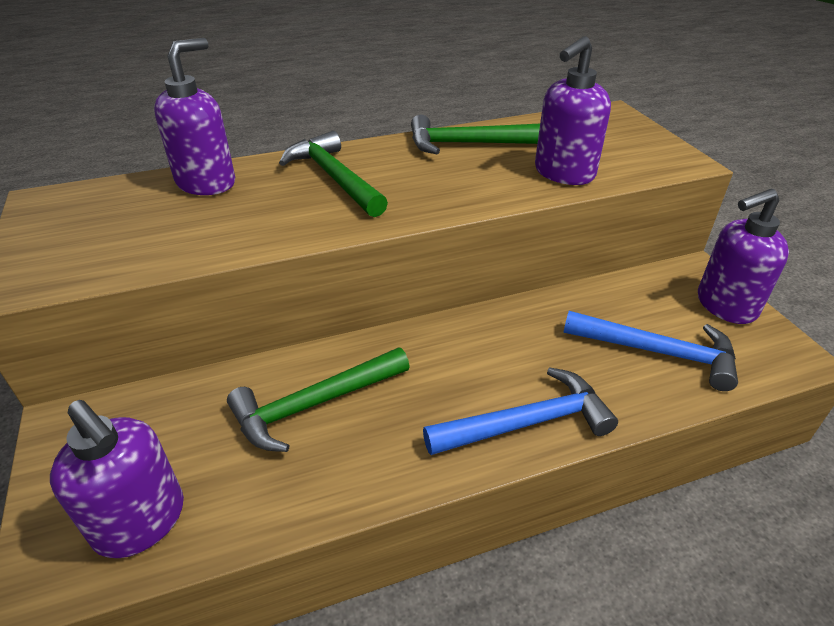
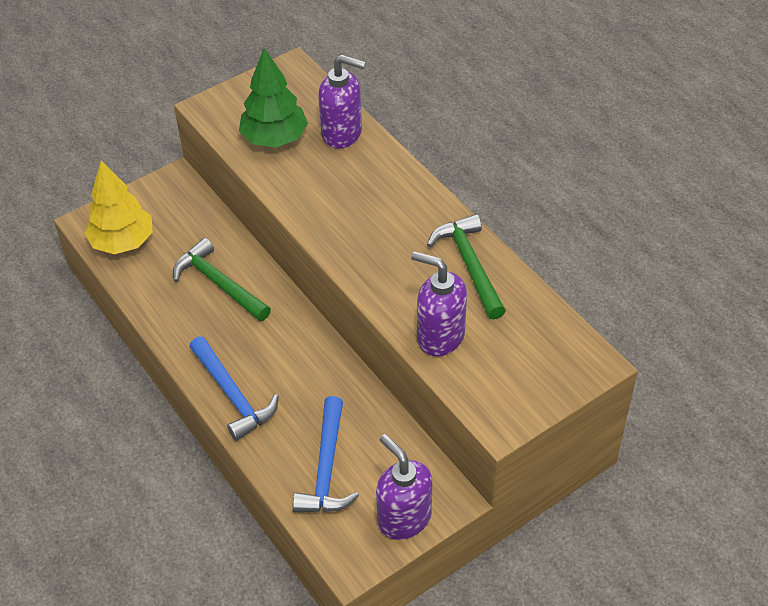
camera: 75 degrees right, 10 degrees up
purple soap dispenser [50,400,184,558] -> yellow tree [84,161,153,254]
green hammer [279,131,388,217] -> none
none -> green tree [239,48,308,148]

